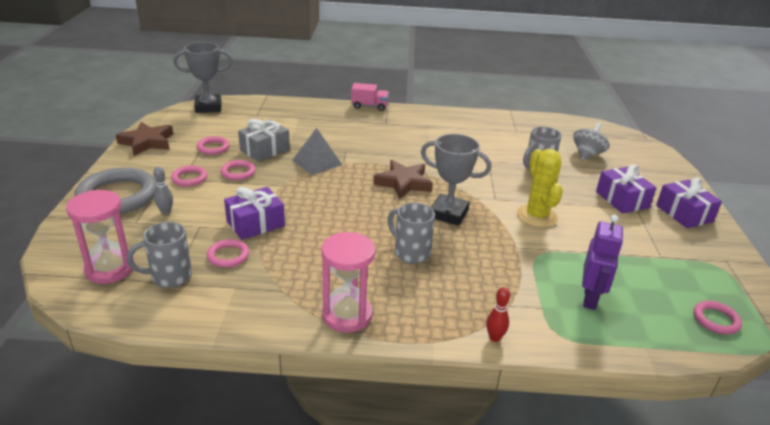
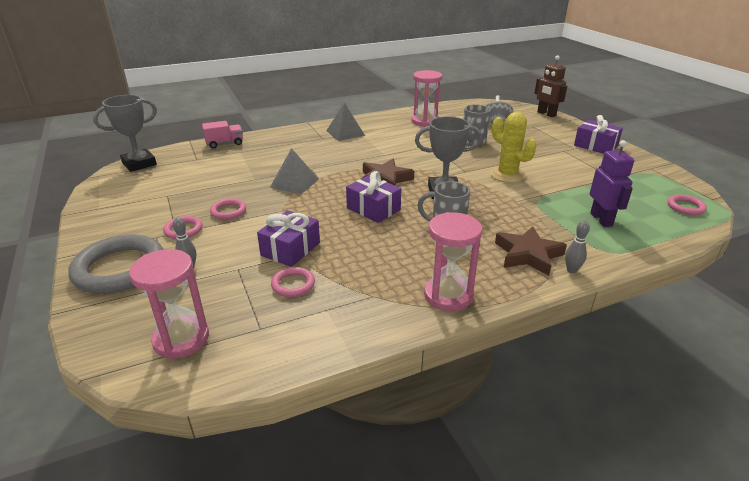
camera: 25 degrees left, 0 degrees up
brown star [116,122,173,156] -> brown star moved to [495,226,567,276]
grey mug [127,222,192,288] -> none
pink ring [197,136,230,155] -> none
grey gift [238,119,290,162] -> none
pink truck [351,83,389,111] -> pink truck moved to [202,121,243,149]
red bowling pin [486,287,510,342] -> grey bowling pin [565,221,590,273]
purple gift [596,164,656,213] -> purple gift moved to [346,171,401,223]
none -> grey pyramid [326,102,365,141]
none -> pink hourglass [411,70,442,127]
none -> brown robot [534,55,567,117]

